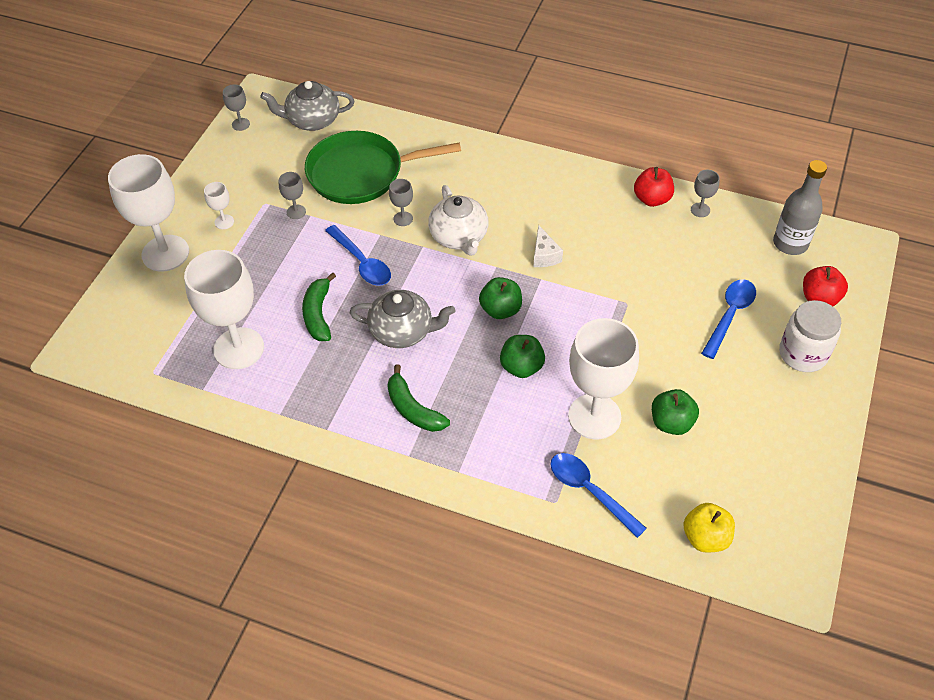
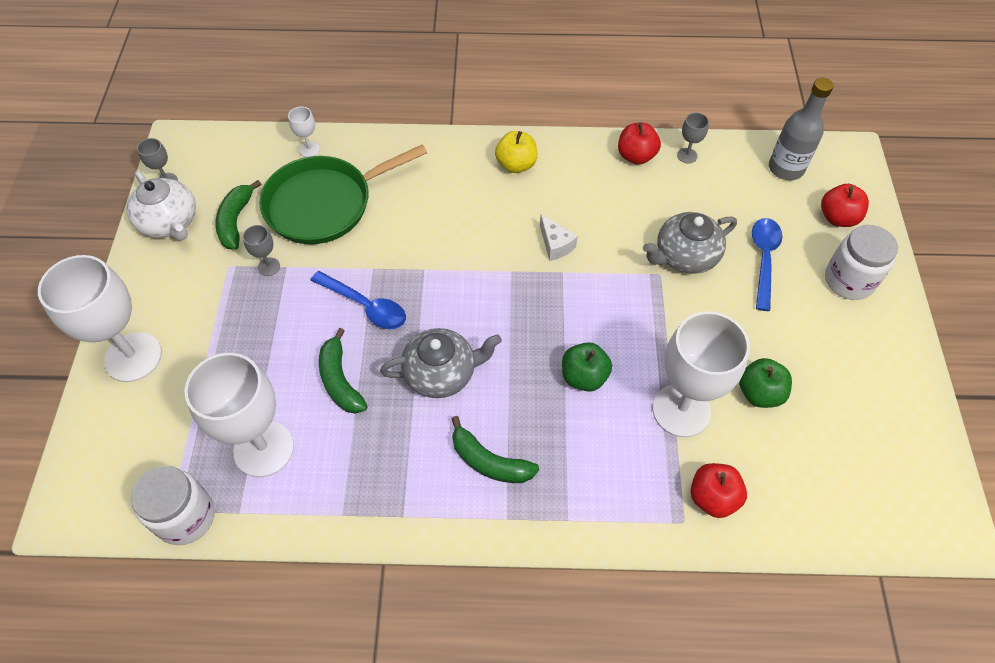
camera: 20 degrees left, 5 degrees up
white goblet [204,182,234,229] -> white goblet moved to [288,107,320,157]
grey teapot [260,81,354,131] -> grey teapot moved to [643,212,737,274]
grey goblet [389,179,413,226] -> none
white teapot [428,185,488,256] -> white teapot moved to [127,171,196,240]
green apple [479,277,522,319] -> none
blue spoon [550,453,647,538] -> red apple [690,463,747,518]
yellow apple [683,503,735,553] -> yellow apple moved to [495,131,537,173]
none -> white jar [131,466,215,545]
none -> green banana [216,180,261,250]

